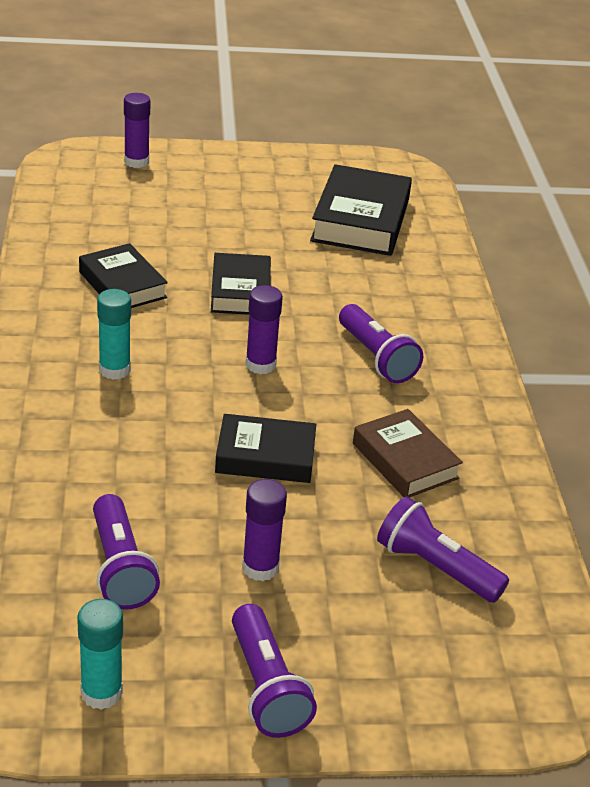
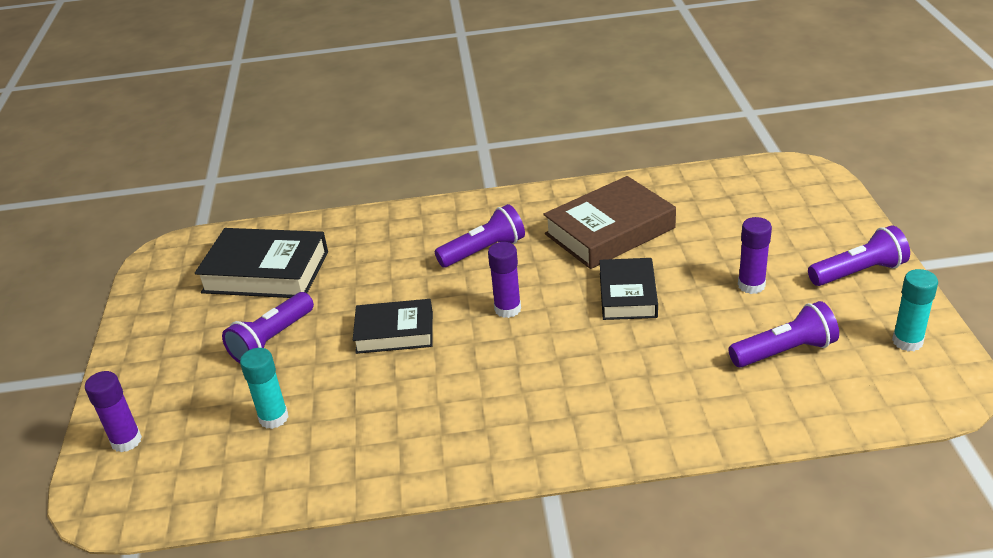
camera: 85 degrees left, 0 degrees up
black book [79,243,168,308] -> none
turquoise glue stick [97,289,131,380] -> turquoise glue stick moved to [240,348,289,429]
brown book [353,409,463,498] -> brown book [543,176,676,269], size x1.56
purple flashlight [377,496,509,603] -> purple flashlight moved to [222,292,314,363]

